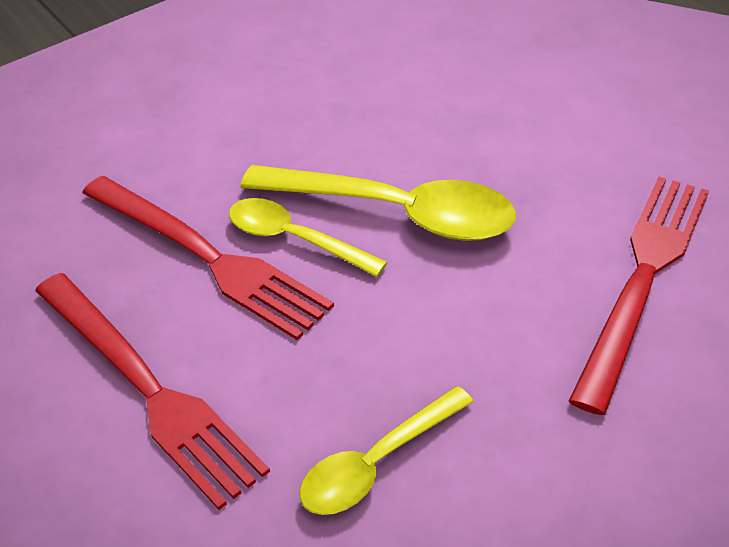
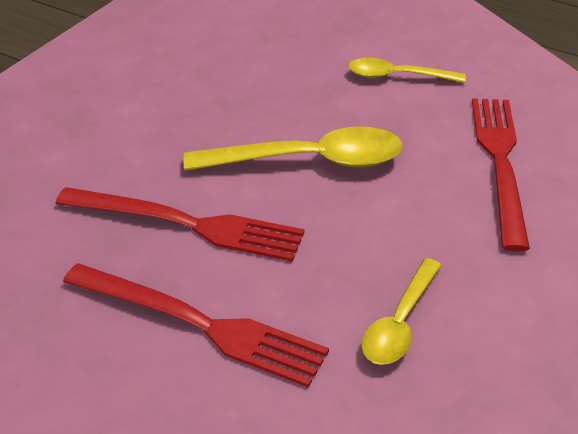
camera: 25 degrees left, 5 degrees down
yellow spoon [229,198,387,277] -> yellow spoon moved to [348,58,466,83]

